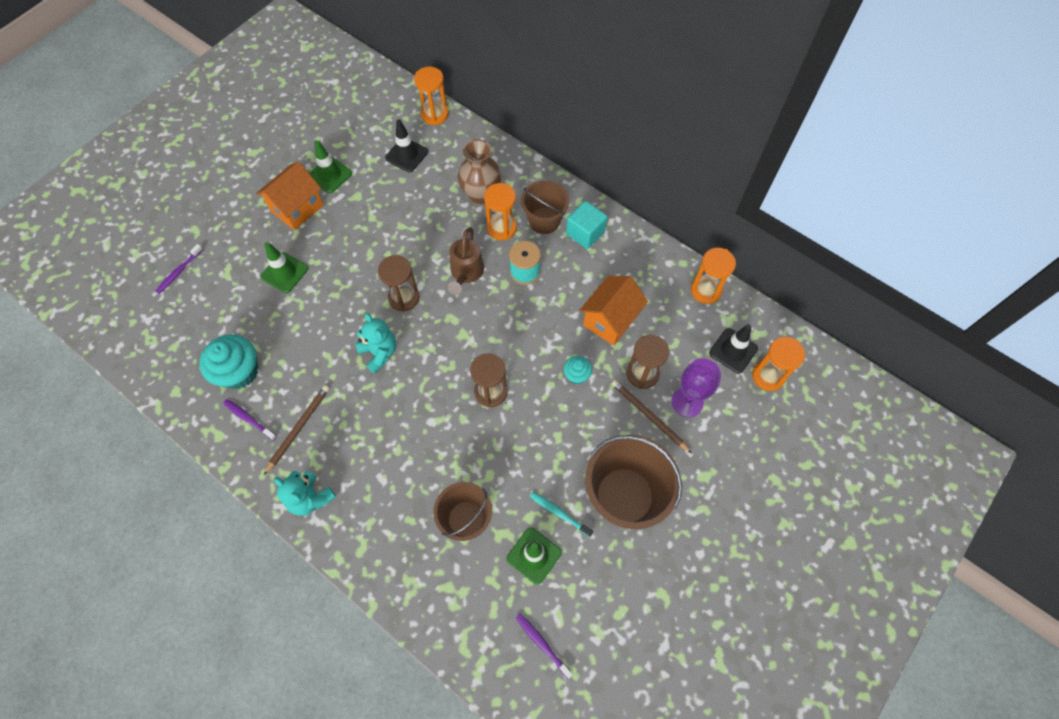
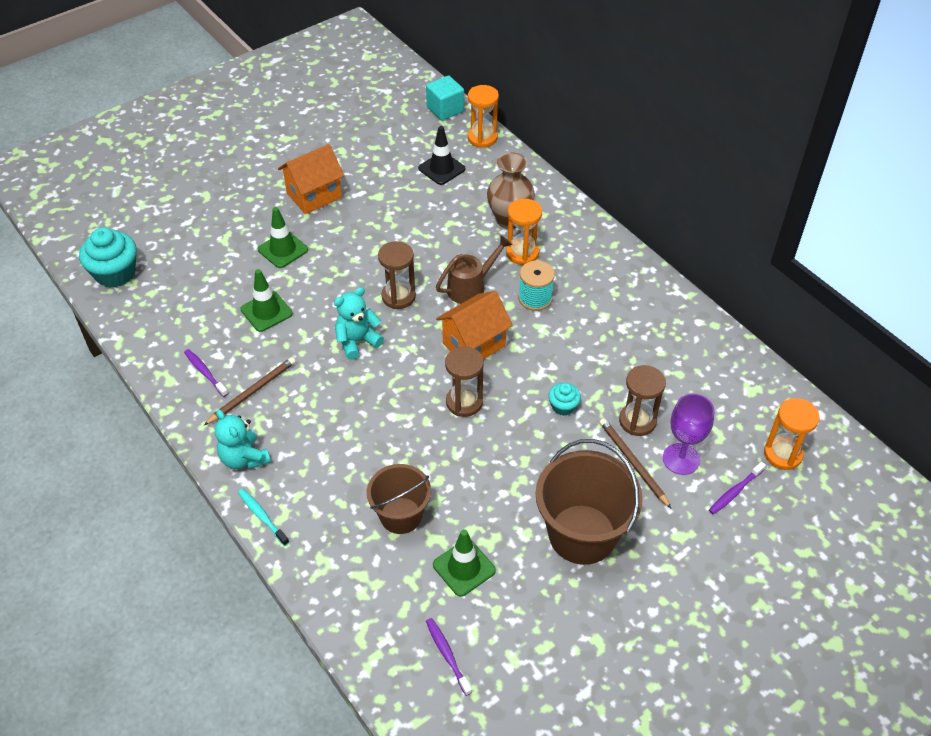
camera: 15 degrees right, 15 degrees down
purple toothbrush [155,244,203,294] -> purple toothbrush moved to [709,462,766,514]
turquoise cupcake [199,335,258,389] -> turquoise cupcake moved to [79,227,137,288]
green traffic cone [309,140,352,193] -> green traffic cone moved to [241,269,293,332]
turquoise teddy bear [355,313,396,374] -> turquoise teddy bear turned 105 degrees counterclockwise [334,287,384,360]
brown watering can [448,227,484,295] -> brown watering can turned 150 degrees counterclockwise [436,235,512,304]
brown bucket [521,181,569,234] -> none
turquoise toothbrush [530,492,593,537] -> turquoise toothbrush moved to [238,489,289,546]
turquoise cube [566,201,607,249] -> turquoise cube moved to [426,75,464,121]
orange house [579,276,648,346] -> orange house moved to [436,291,513,359]
orange hourglass [691,248,736,304] -> none
black traffic cone [709,324,758,374] -> none

